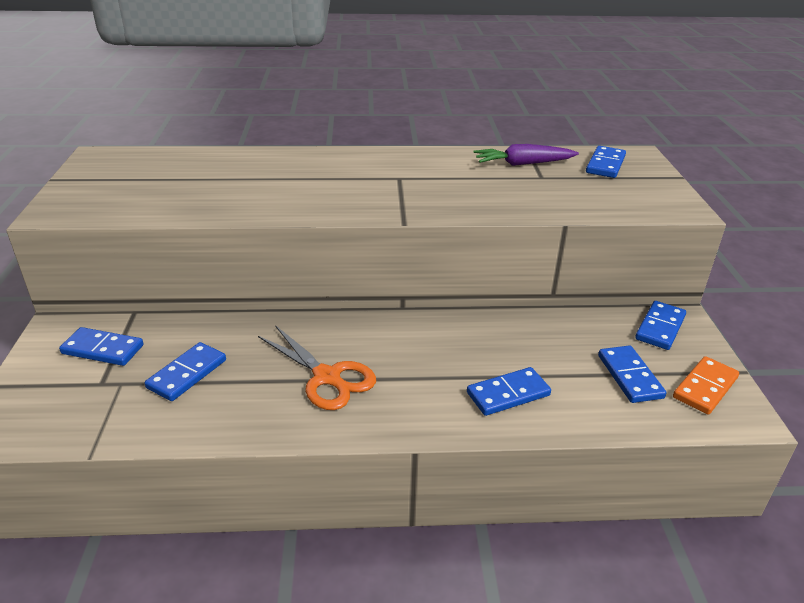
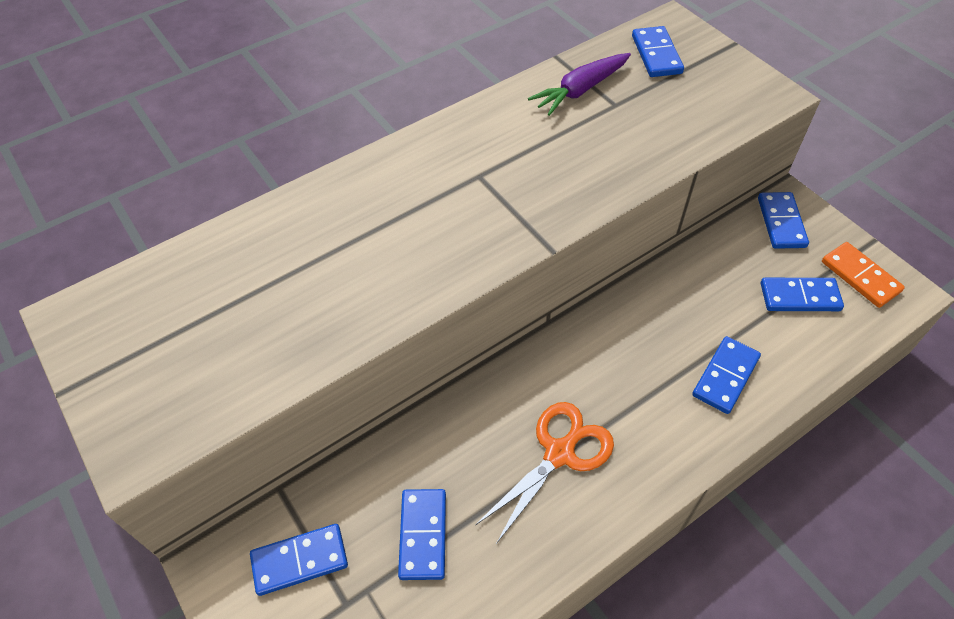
camera: 30 degrees left, 20 degrees up
orange scissors [258,325,376,410] -> orange scissors turned 60 degrees counterclockwise [476,402,614,544]
blue domino [598,345,667,403] -> blue domino turned 45 degrees counterclockwise [761,278,844,311]
orange domino [673,356,739,415] -> orange domino turned 45 degrees counterclockwise [822,242,905,308]

